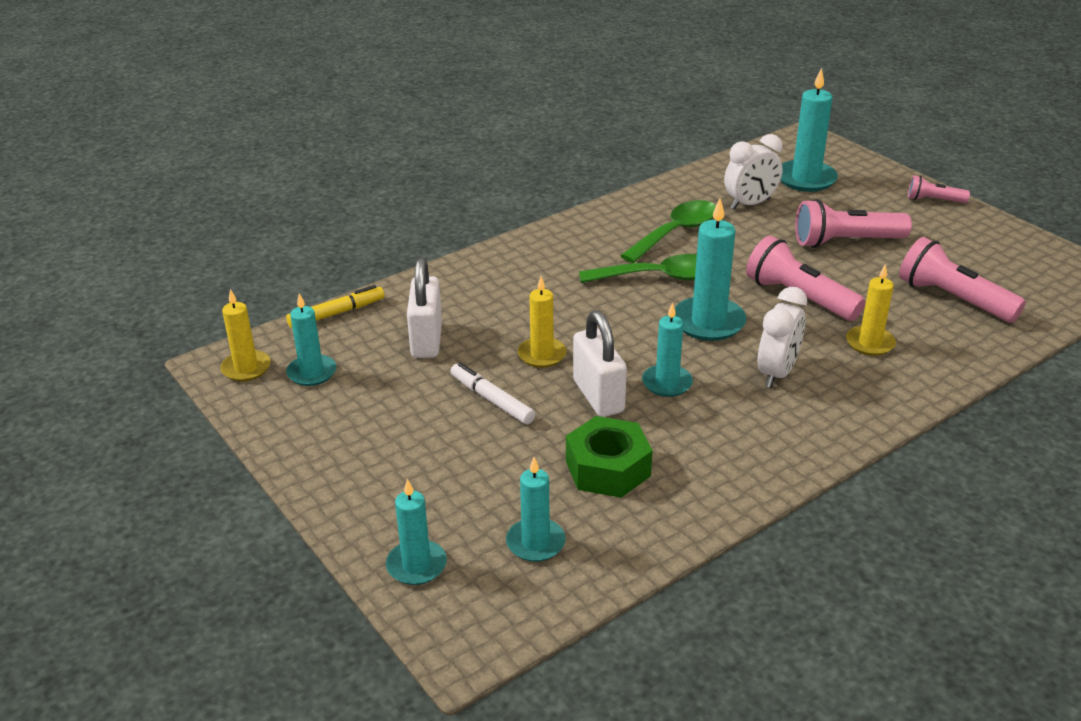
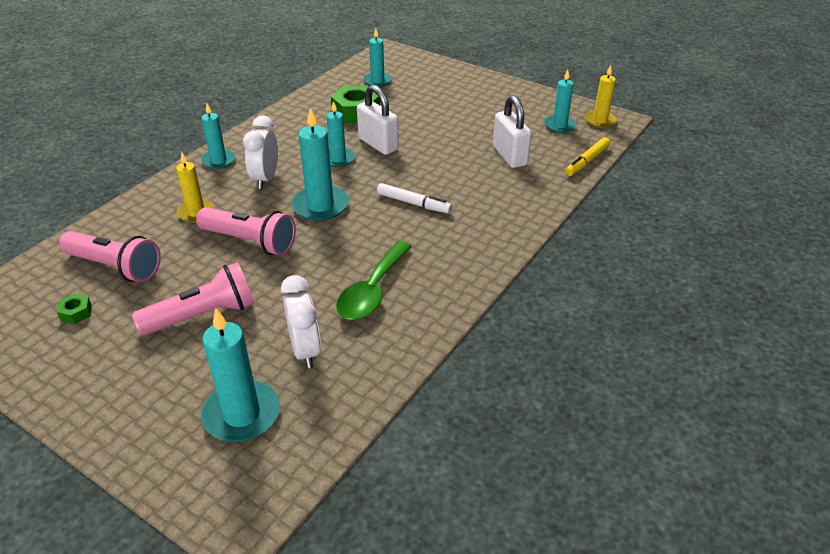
camera: 160 degrees right, 5 degrees up
turquoise candle [386,479,447,585] -> turquoise candle moved to [201,103,235,169]
white marker [450,363,535,424] -> white marker moved to [377,183,452,213]
yellow candle [518,276,567,368] -> none
green spoon [579,254,697,283] -> none
white clock [724,134,783,209] -> white clock turned 120 degrees clockwise [281,275,321,368]
pink flashlight [908,175,970,203] -> none
none -> green nut [57,293,92,324]

